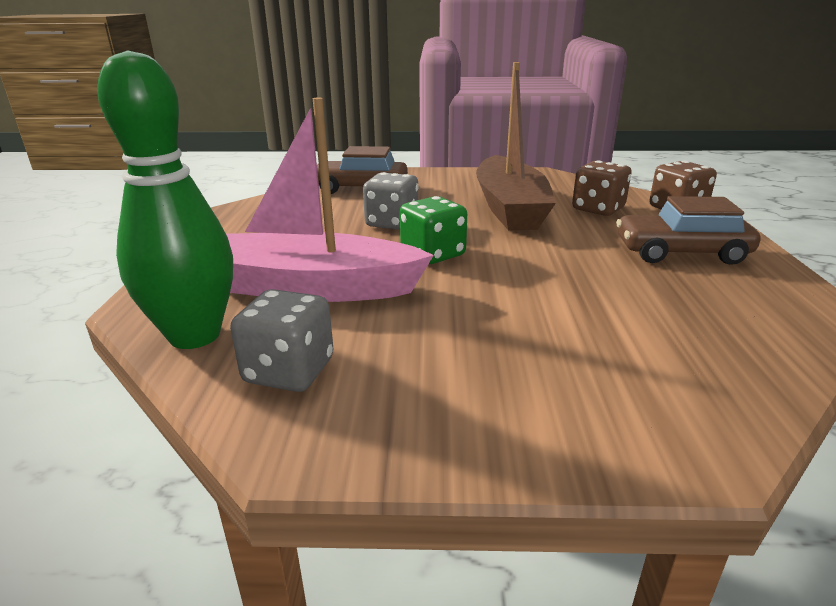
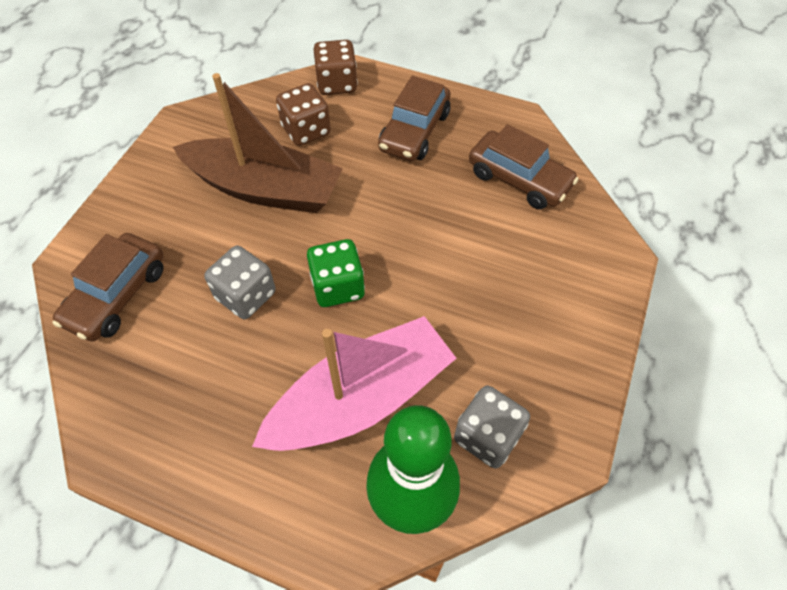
camera: 70 degrees left, 30 degrees up
pink boat [226,98,434,302] -> pink boat turned 150 degrees counterclockwise [252,316,456,451]
none -> brown car [469,124,579,209]

